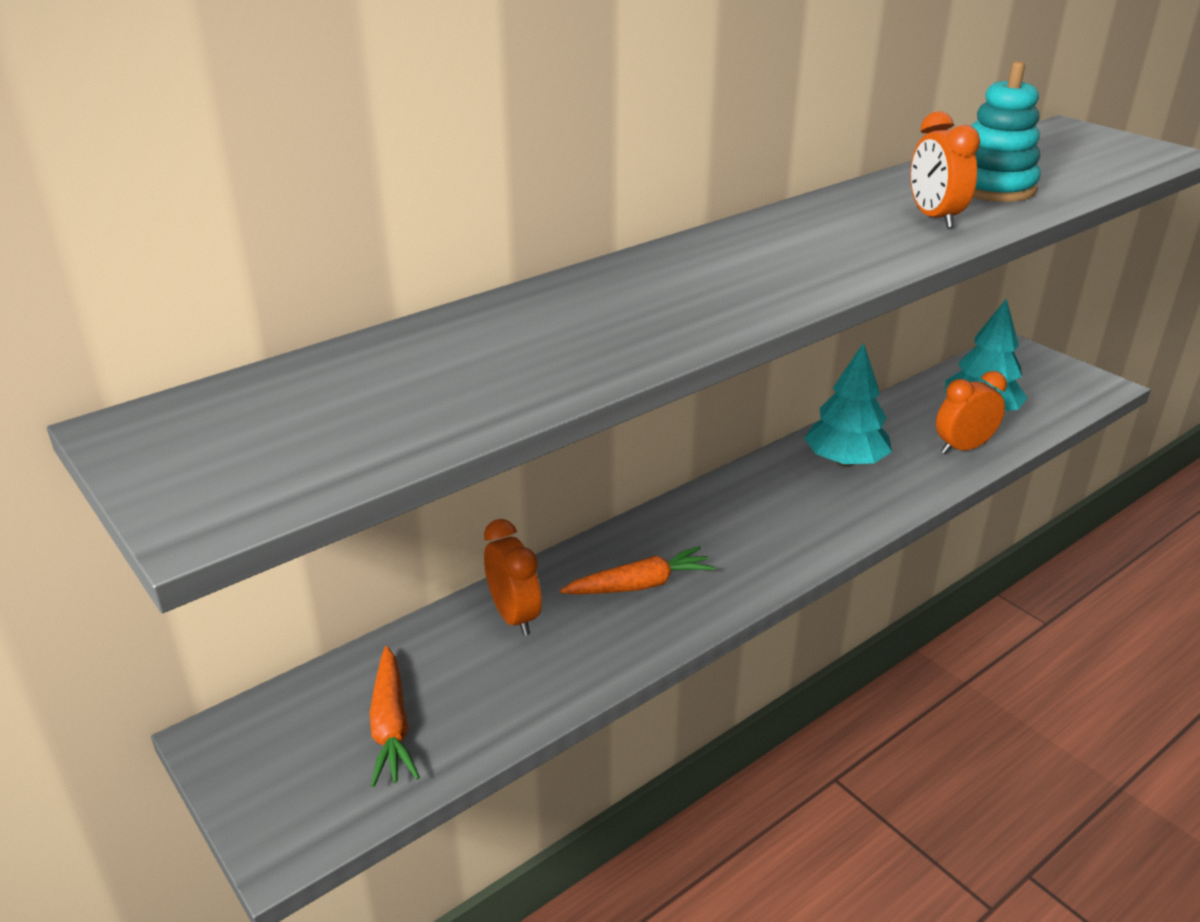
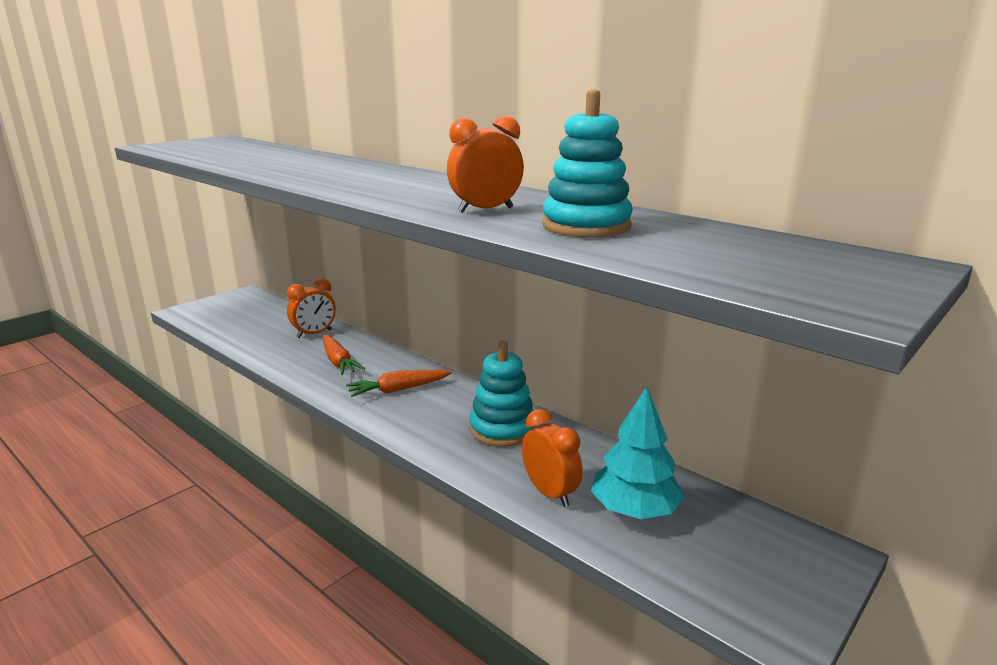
camera: 80 degrees right, 10 degrees down
orange carrot [370,646,420,787] -> orange carrot moved to [346,370,452,397]
turquoise tree [804,343,892,467] -> turquoise stacking toy [469,341,536,447]

